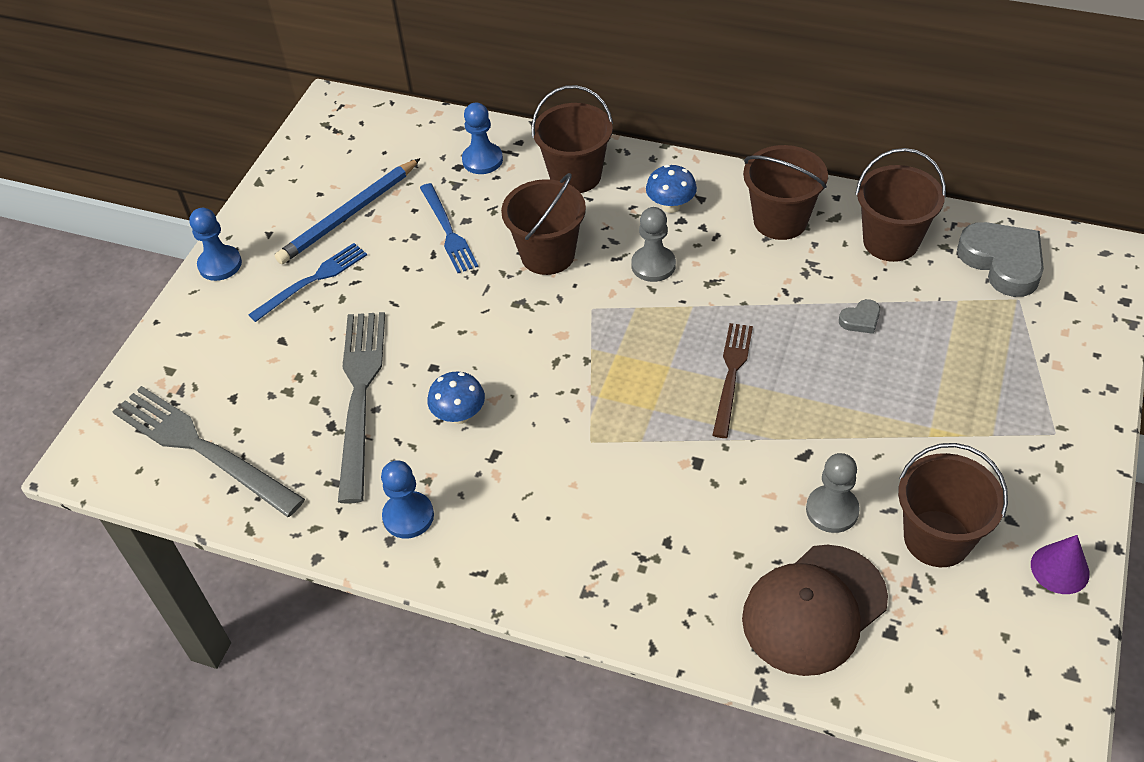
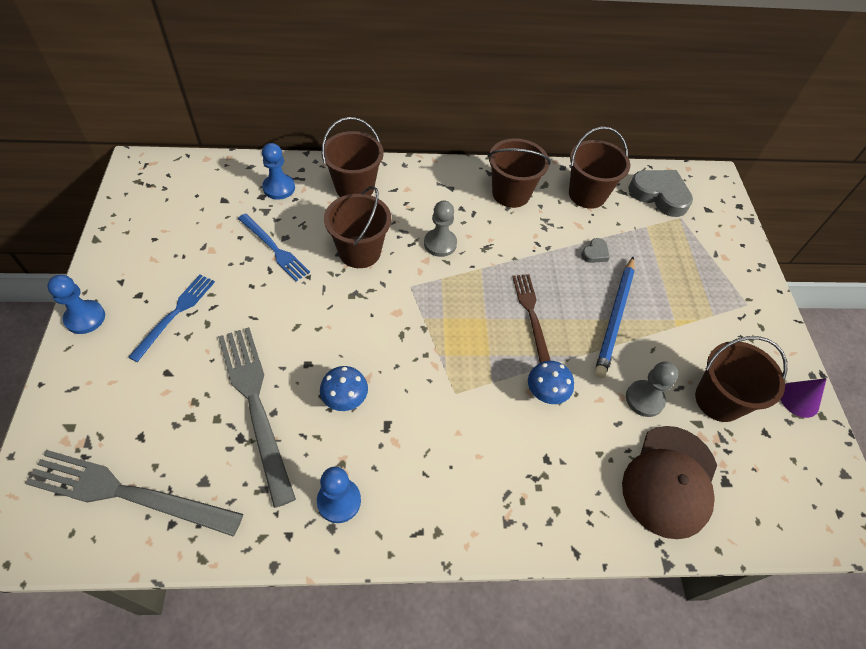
camera: 30 degrees left, 5 degrees up
blue pencil [275,158,420,264] -> blue pencil moved to [594,256,635,378]
blue mushroom [646,165,697,213] -> blue mushroom moved to [528,361,574,404]

